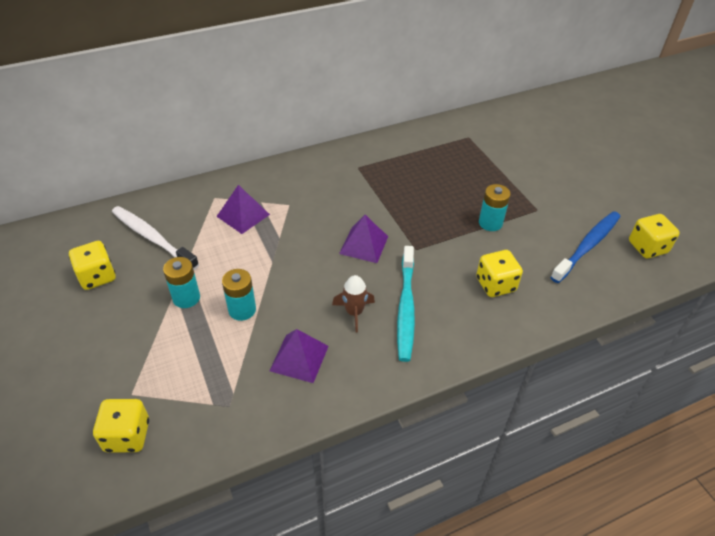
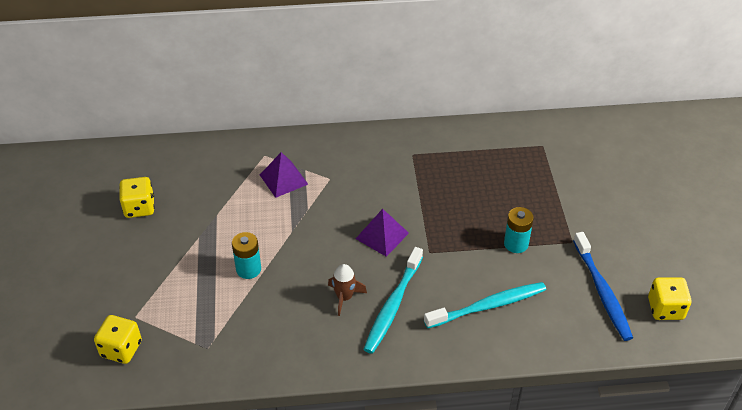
camera: 20 degrees right, 0 degrees up
white toothbrush [112,206,199,270] -> none
turquoise battery [163,257,200,308] -> none
purple pyramid [269,329,329,383] -> none
yellow dice [476,250,523,297] -> turquoise toothbrush [424,282,546,329]
blue toothbrush [550,211,620,283] -> blue toothbrush turned 105 degrees clockwise [573,232,633,341]

